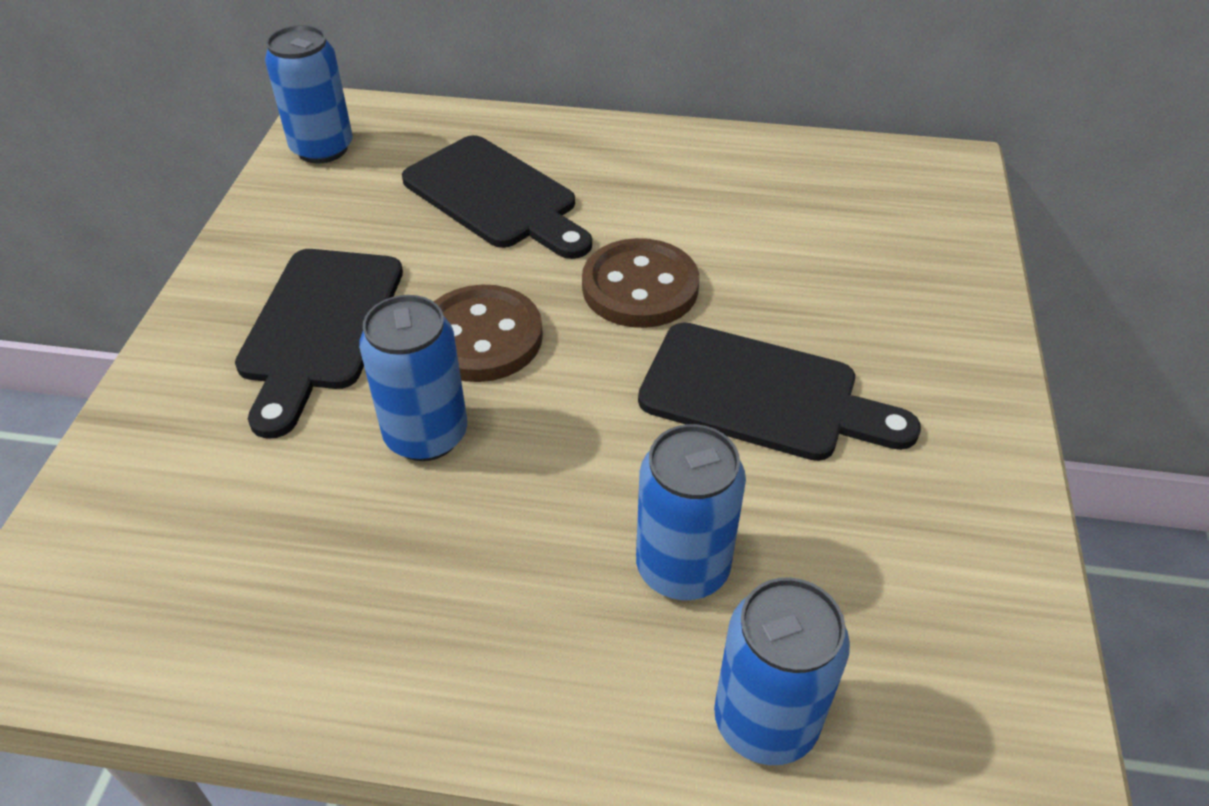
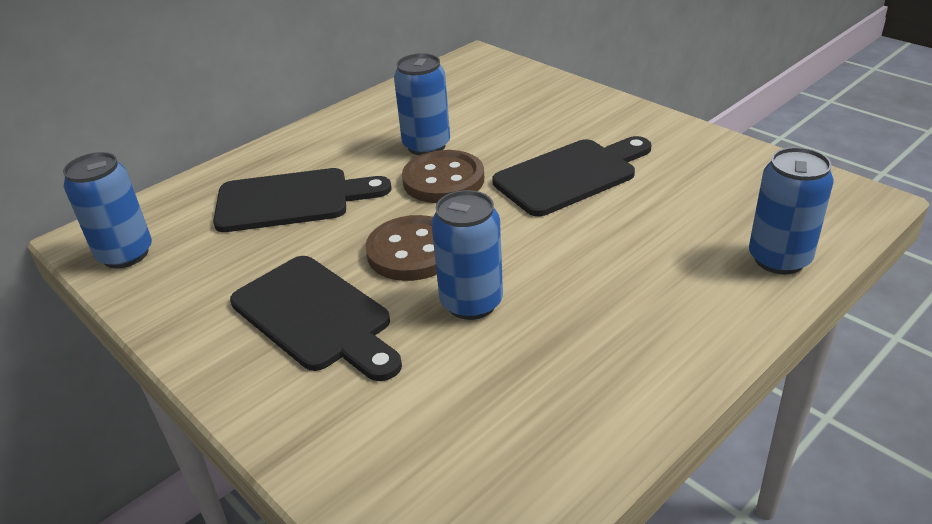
camera: 50 degrees left, 10 degrees down
blue can [636,424,746,600] -> blue can moved to [394,53,450,155]

